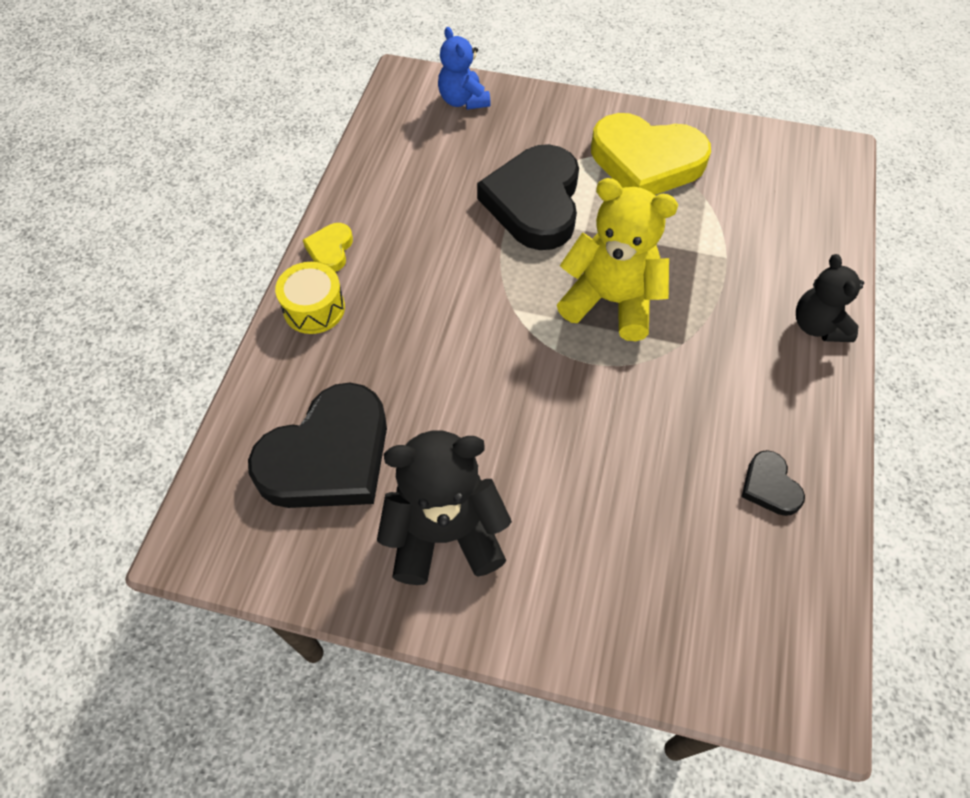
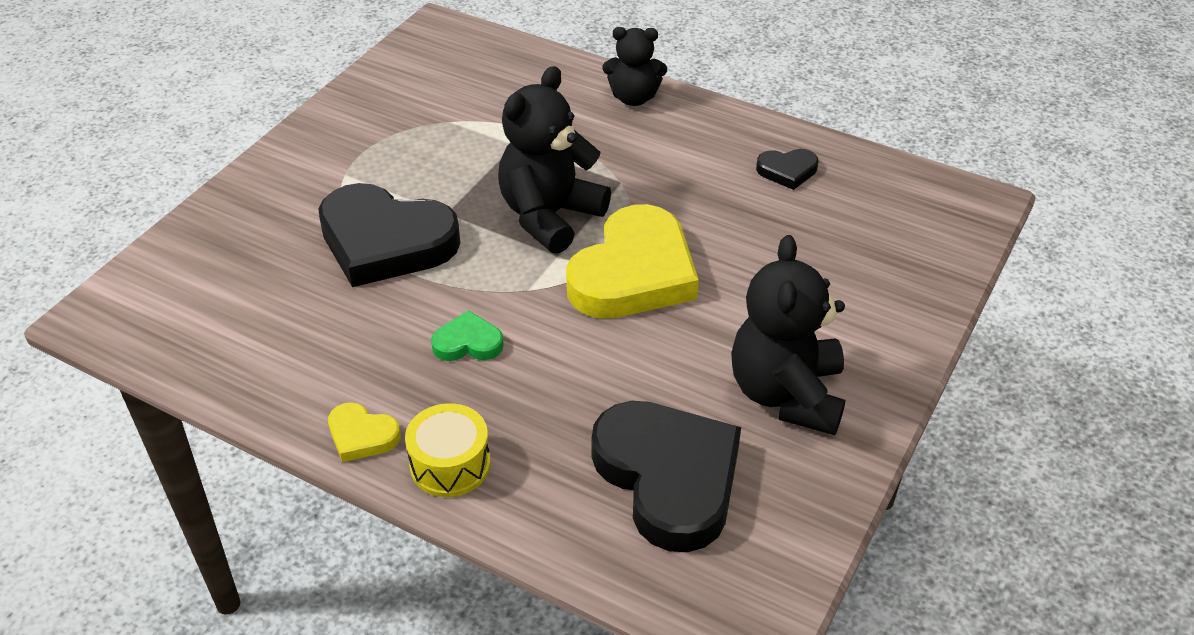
camera: 75 degrees left, 15 degrees down
blue teddy bear [438,27,491,110] -> none
yellow teddy bear [557,178,678,341] -> black teddy bear [498,66,611,254]
yellow heart [591,113,711,195] -> yellow heart moved to [566,204,699,318]
none -> green heart [431,310,504,361]

